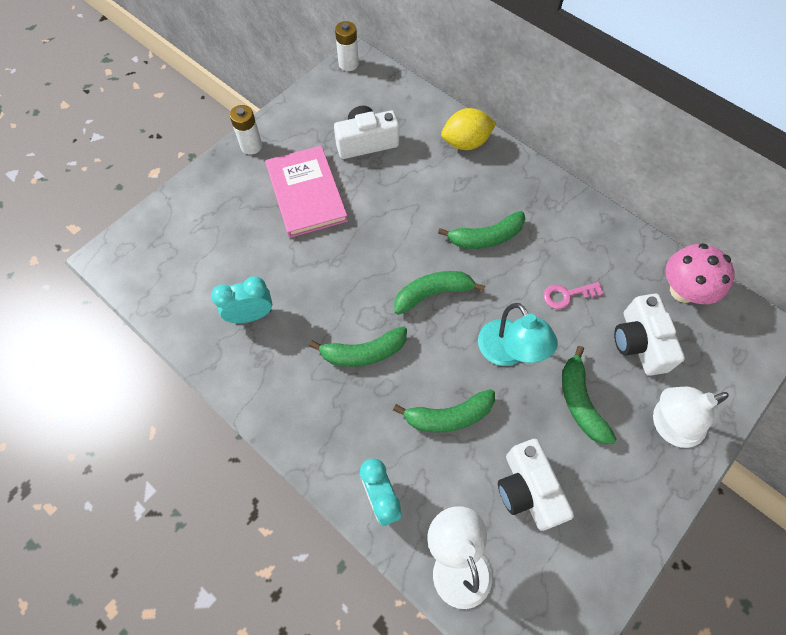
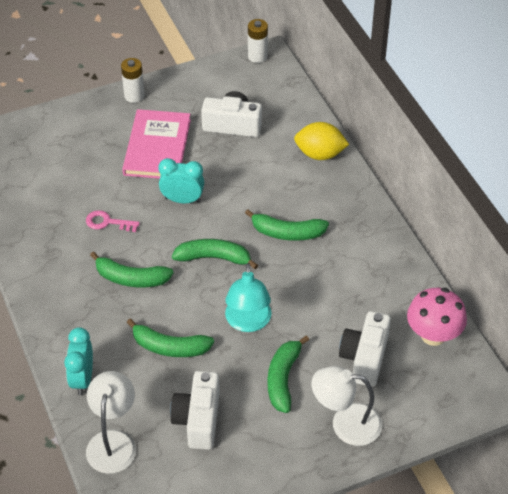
camera: 25 degrees right, 15 degrees down
turquoise clock [211,276,272,323] -> turquoise clock moved to [158,158,204,203]
pink key [543,282,604,309] -> pink key moved to [86,210,140,232]

